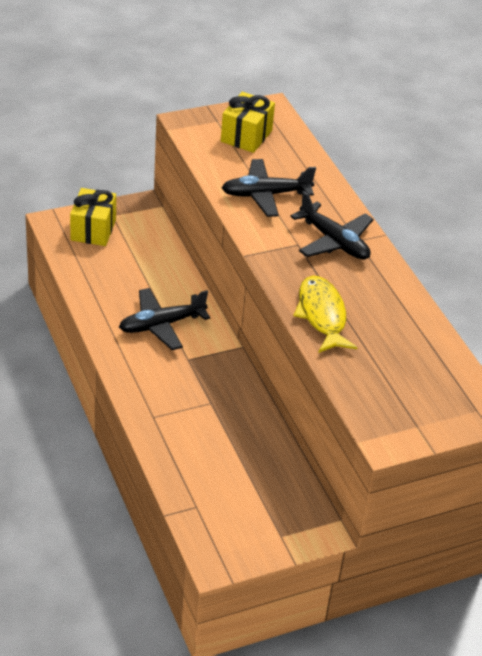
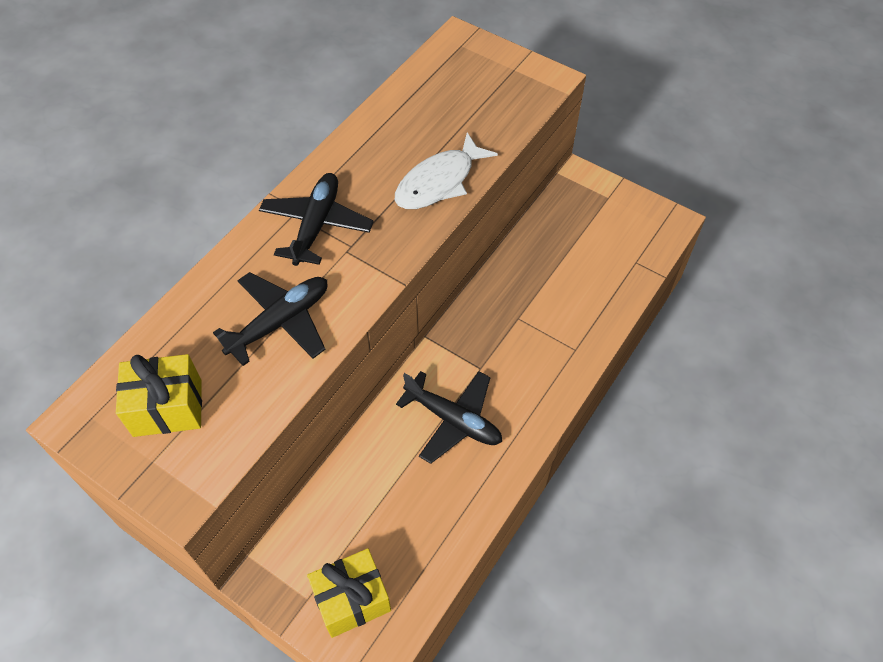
camera: 120 degrees left, 15 degrees up
black plane [222,159,316,217] -> black plane turned 90 degrees counterclockwise [213,272,328,366]
yellow fish [294,276,358,353] -> white fish [395,133,498,209]

